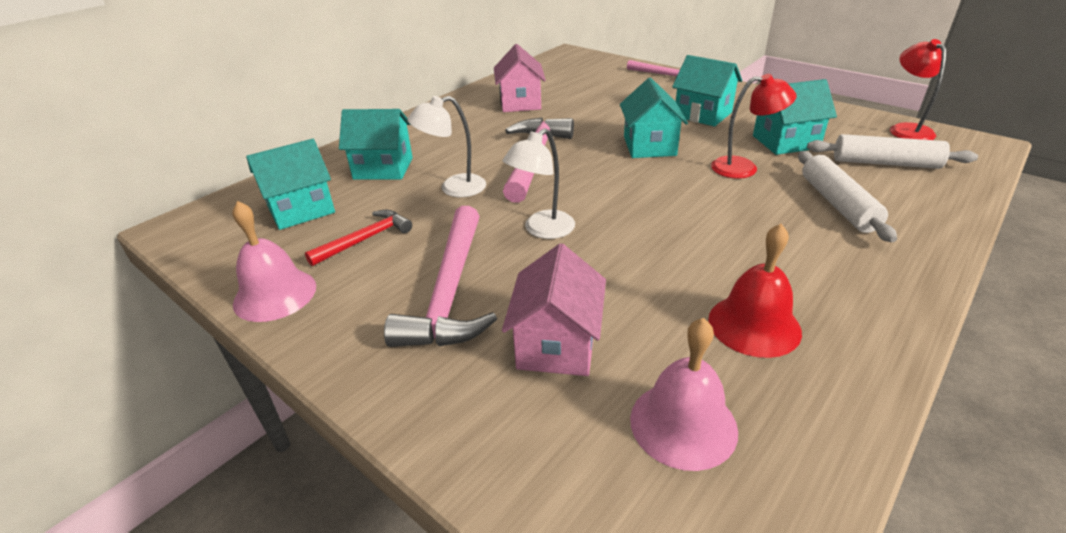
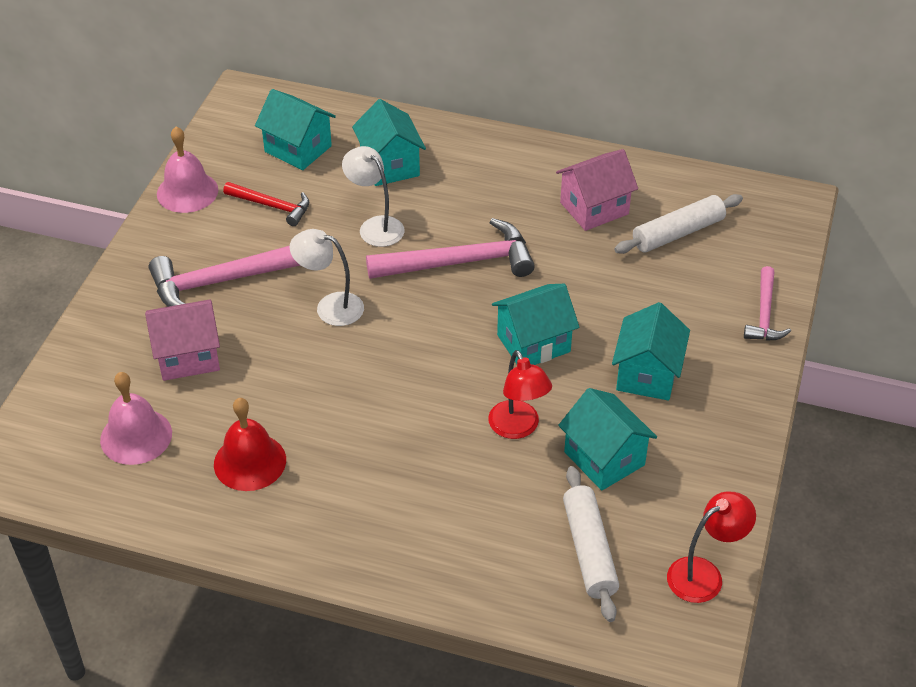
camera: 65 degrees right, 10 degrees up
white rolling pin [798,151,897,242] -> white rolling pin moved to [614,194,743,254]

